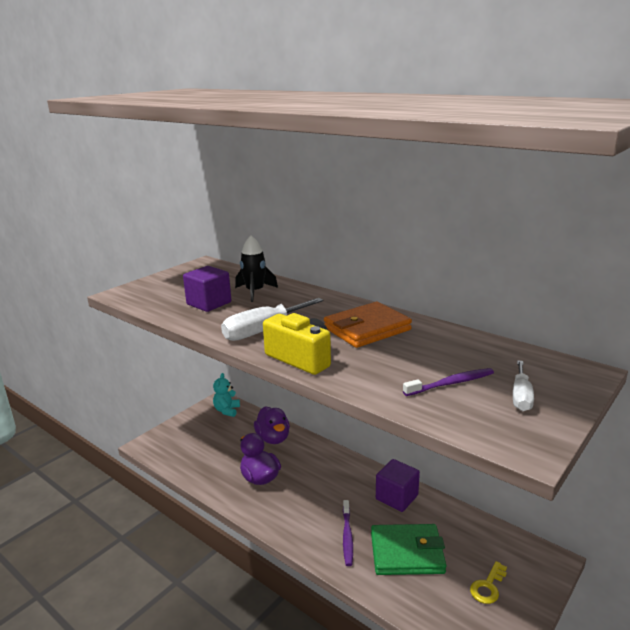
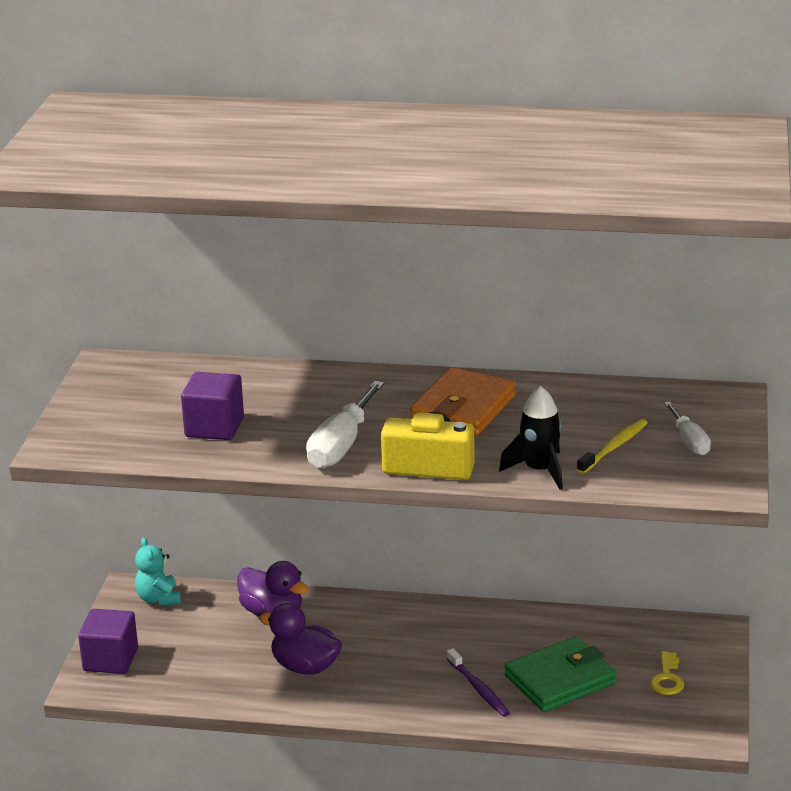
camera: 30 degrees left, 5 degrees up
black rocket [235,236,278,302] -> black rocket moved to [499,386,563,490]
purple cube [376,459,420,512] -> purple cube moved to [78,609,138,674]
purple toothbrush [403,368,494,396] -> yellow toothbrush [577,419,647,474]

